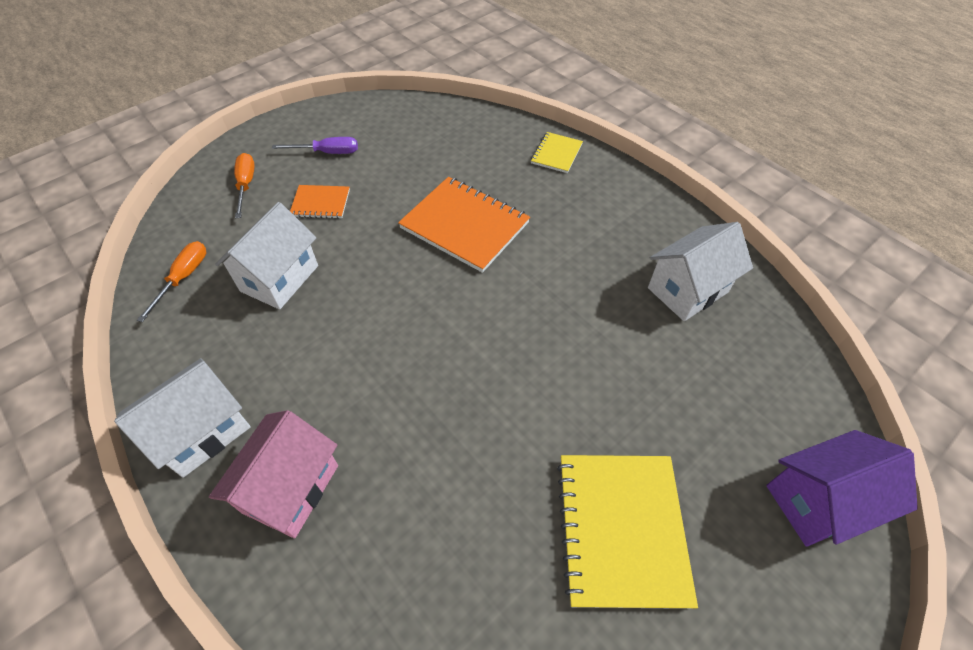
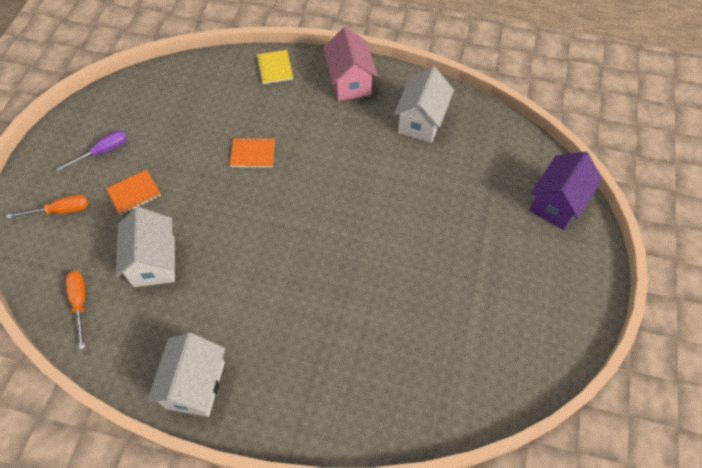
camera: 35 degrees left, 5 degrees up
pink house [209,410,338,538] -> pink house moved to [323,27,378,101]
orange screwdriver [234,153,255,219] -> orange screwdriver turned 120 degrees clockwise [6,195,88,219]
orange notebook [398,177,530,273] -> orange notebook [230,137,275,167], size x0.52
yellow notebook [557,455,698,609] -> none

